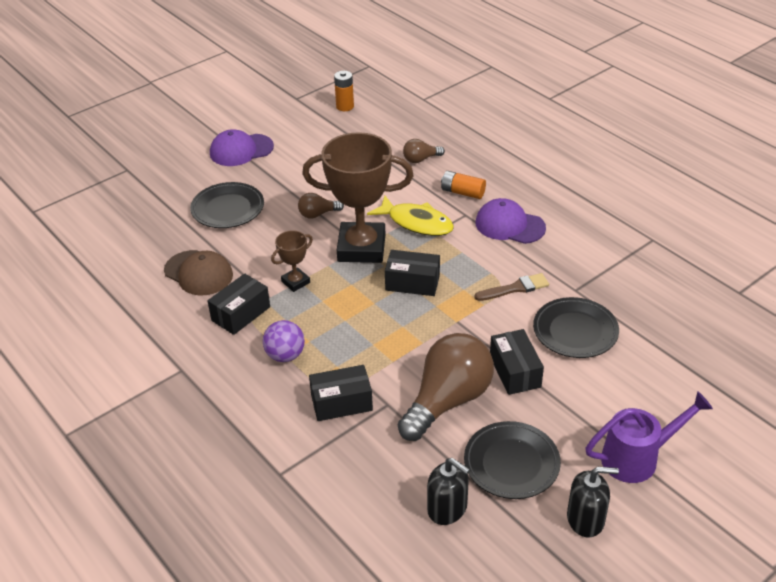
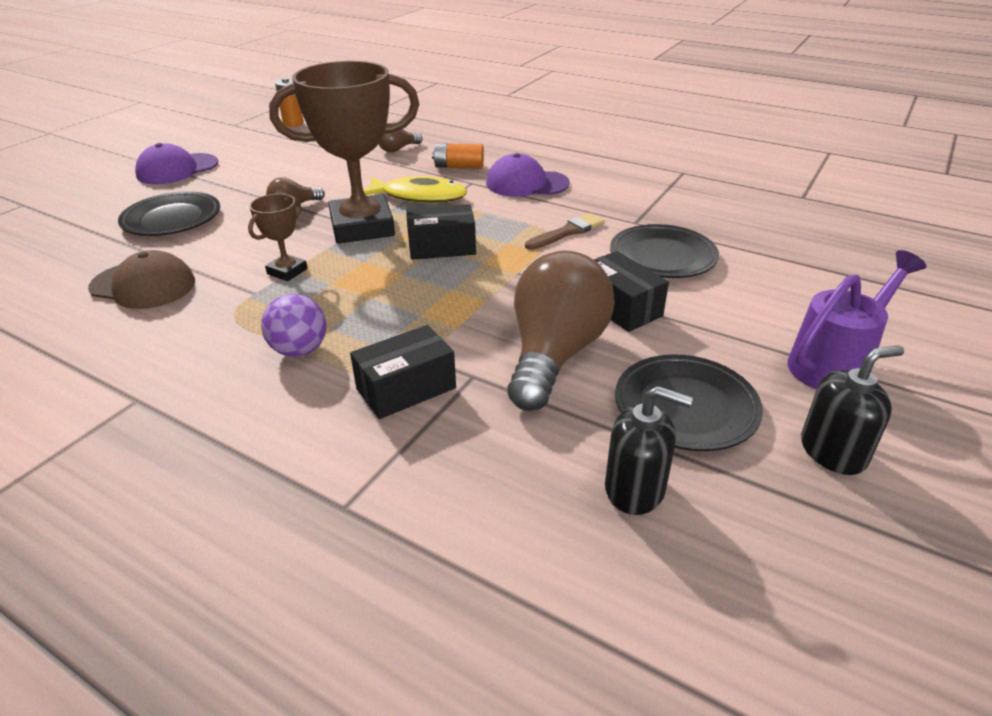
camera: 20 degrees left, 5 degrees down
black box [207,274,270,335] -> none

